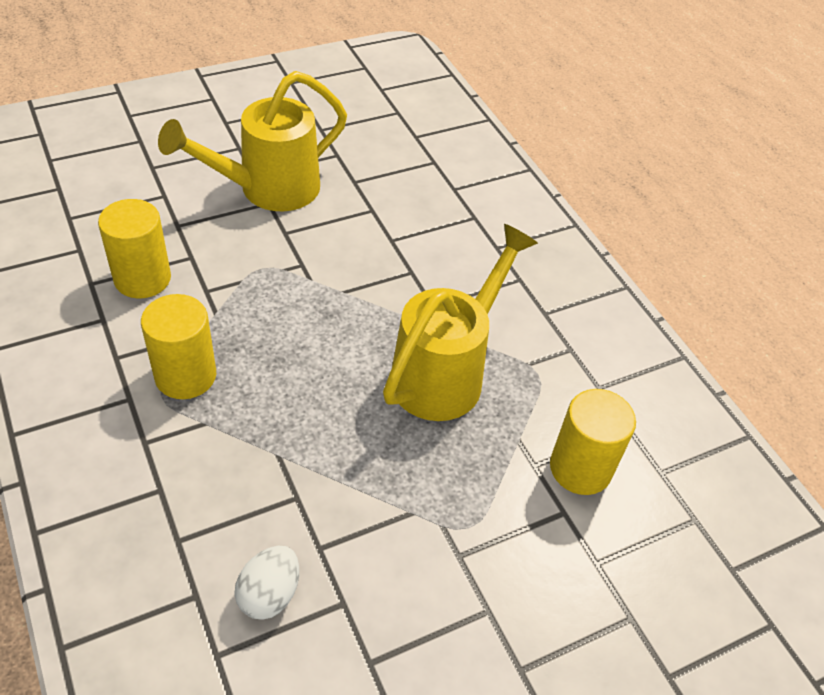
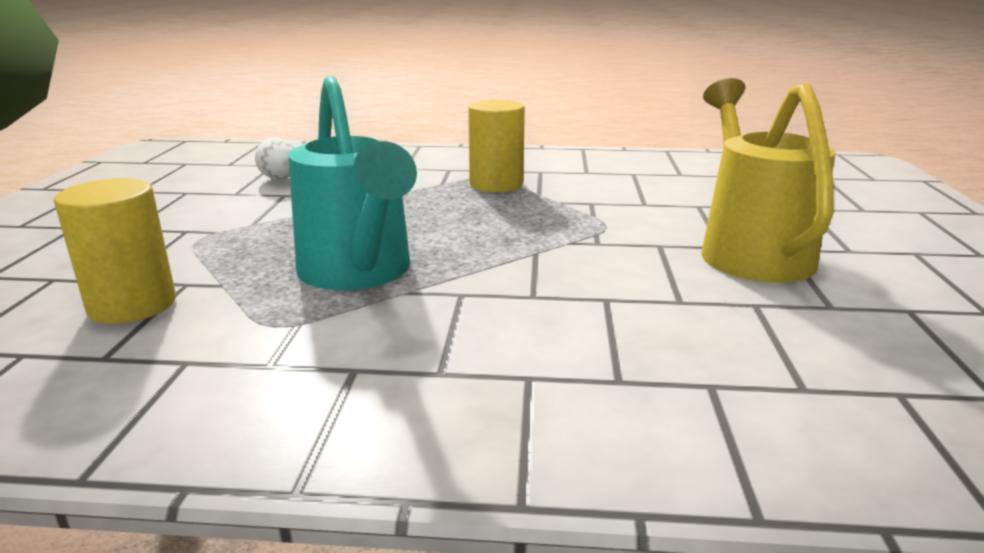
camera: 125 degrees right, 25 degrees down
yellow cylinder [98,199,171,298] -> none
yellow watering can [383,224,538,421] -> turquoise watering can [288,76,417,290]

